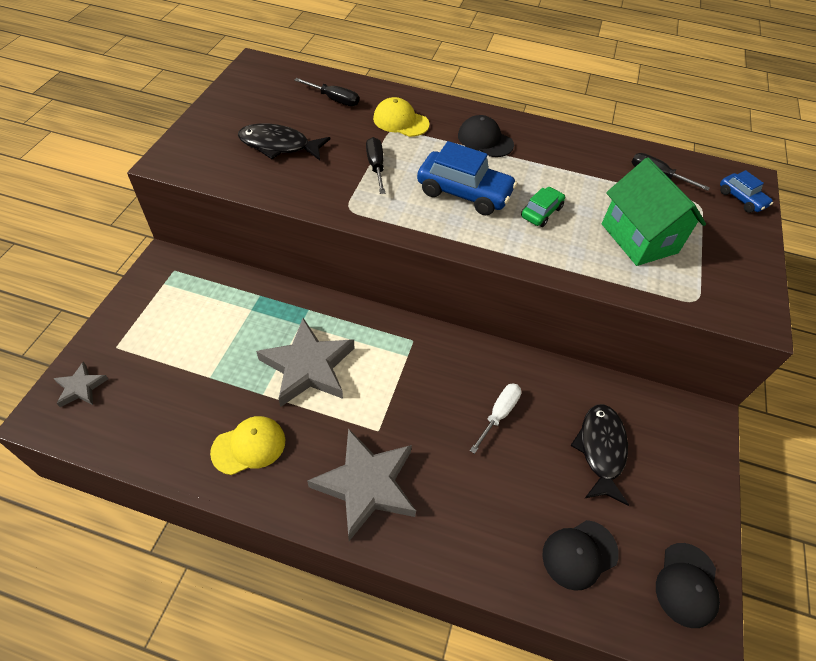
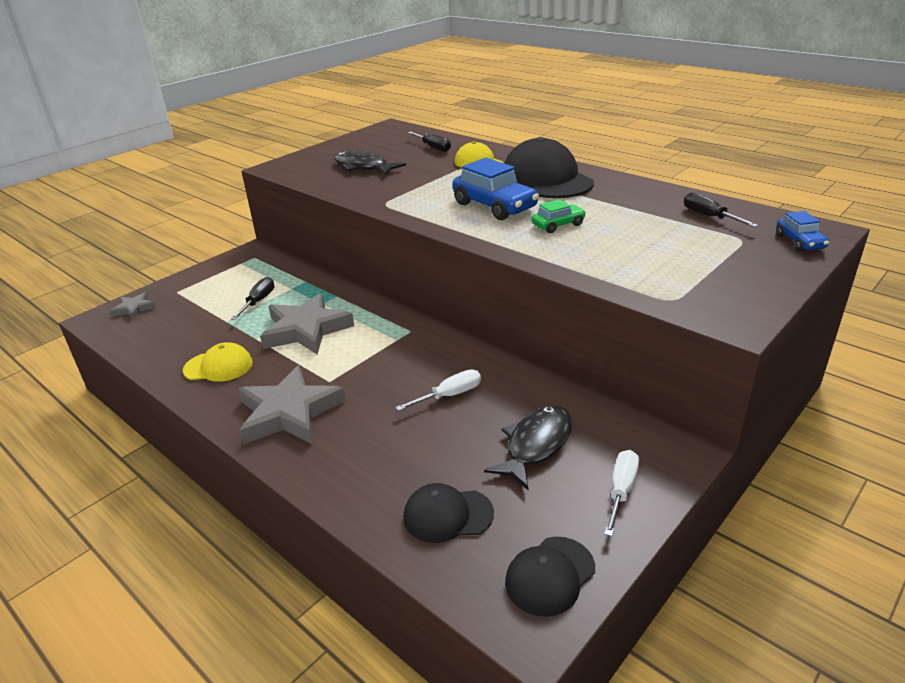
camera: 30 degrees right, 20 degrees down
black screwdriver [366,137,385,194] -> black screwdriver moved to [231,277,274,320]
black cap [458,115,514,157] -> black cap [505,137,594,198], size x1.81
green house [602,158,706,266] -> none
none -> white screwdriver [604,450,639,537]

